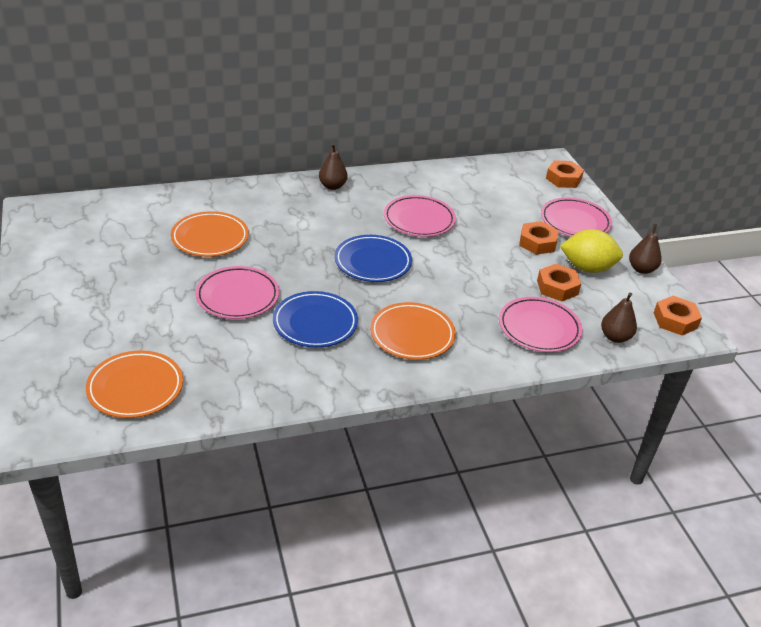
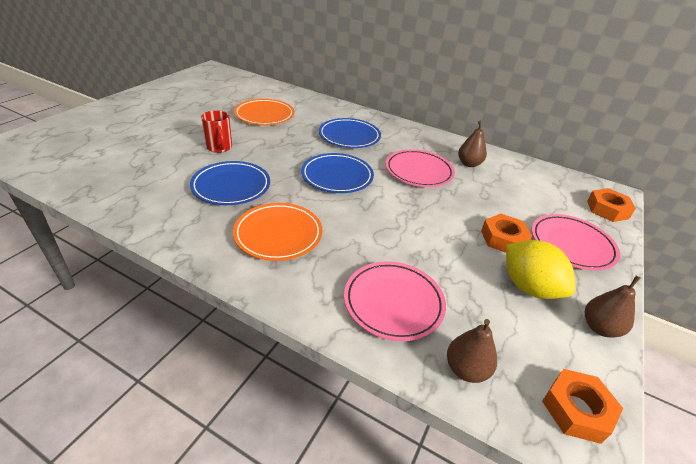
camera: 45 degrees right, 0 degrees up
orange plate [86,350,183,418] -> none
pink plate [195,266,279,319] -> red mug [201,110,232,153]
brown pear [319,143,347,190] -> brown pear moved to [458,121,487,167]
orange nut [537,264,581,301] -> none
none -> blue plate [319,118,381,148]

